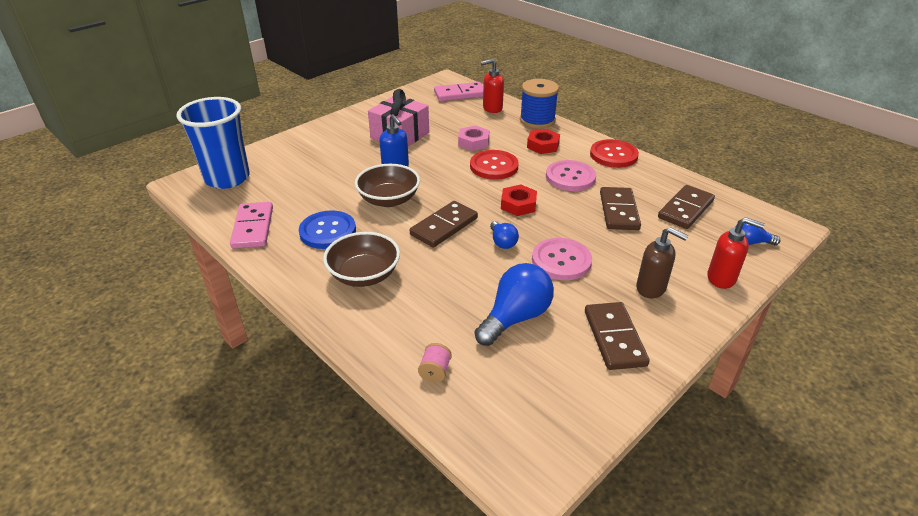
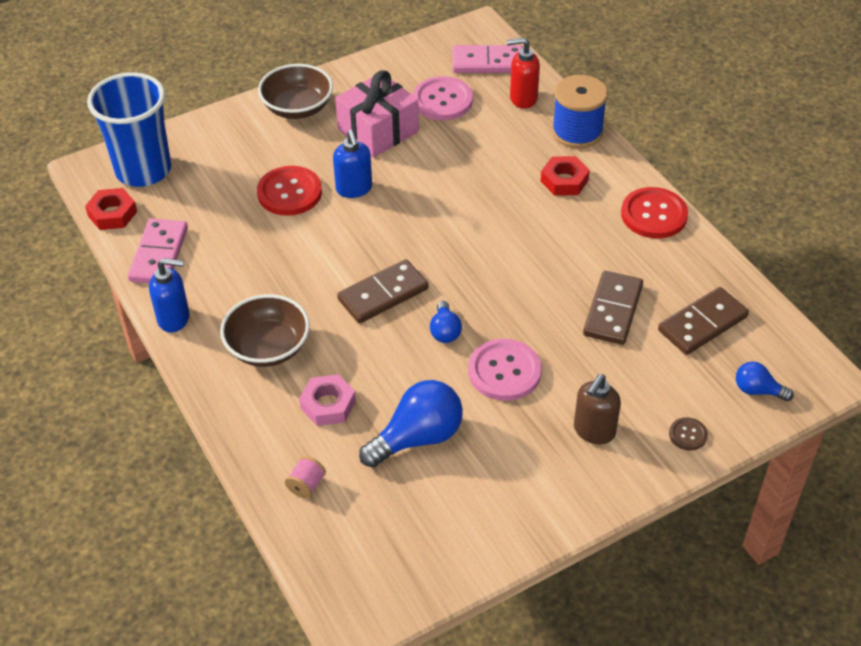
camera: 15 degrees right, 10 degrees up
blue button [299,210,356,249] -> none
brown bowl [355,164,420,207] -> brown bowl moved to [258,64,333,119]
pink nut [458,125,489,151] -> pink nut moved to [299,374,356,426]
red button [470,150,519,180] -> red button moved to [257,166,322,216]
red nut [501,184,537,216] -> red nut moved to [85,188,137,230]
pink button [546,160,596,191] -> pink button moved to [413,76,473,121]
brown domino [585,302,650,370] -> none
brown soap dispenser [636,227,688,298] -> brown soap dispenser turned 75 degrees clockwise [574,374,621,445]
red soap dispenser [707,217,765,289] -> brown button [669,417,708,451]
none -> blue soap dispenser [149,258,190,333]

